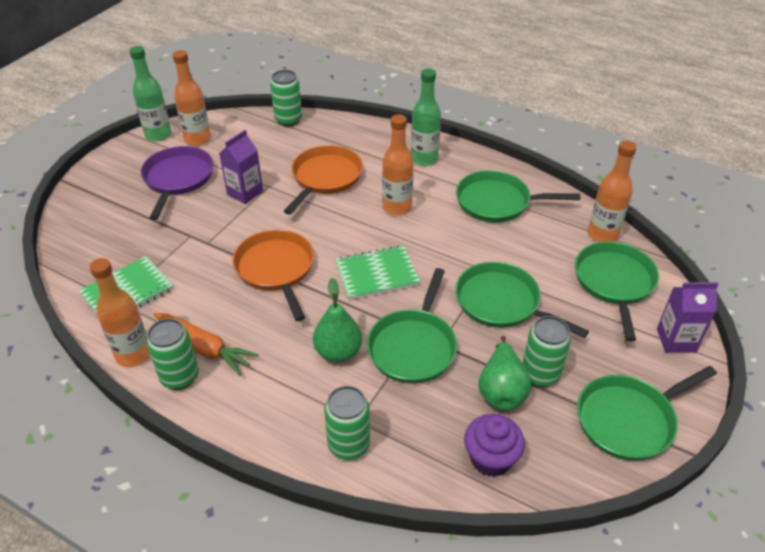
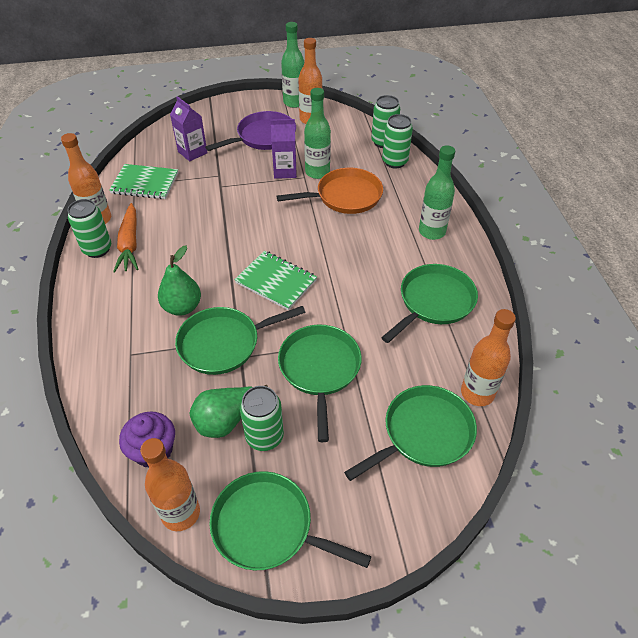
camera: 50 degrees right, 5 degrees up
orange pan [232,229,314,321] -> none
green can [324,386,370,460] -> green can moved to [382,114,413,168]
orange bottle [382,114,414,216] -> orange bottle moved to [140,438,200,531]
green pan [456,170,580,223] -> green pan turned 75 degrees clockwise [381,264,478,343]
purple carton [657,282,719,353] -> purple carton moved to [170,96,207,162]
none -> green bottle [304,88,331,179]

